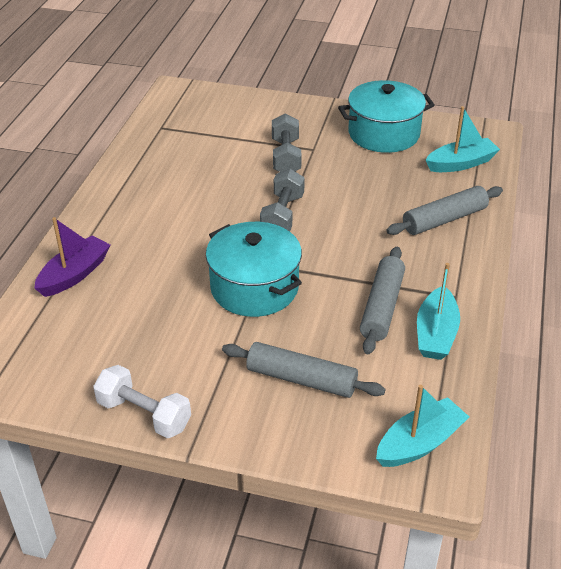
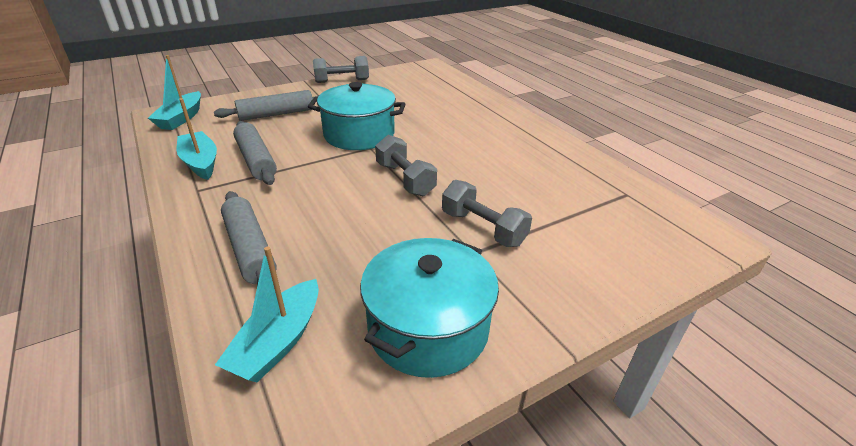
camera: 135 degrees right, 5 degrees down
purple boat [34,217,110,297] -> none
white dumbbell [93,365,191,438] -> grey dumbbell [313,56,369,83]
grey rolling pin [386,186,503,235] -> grey rolling pin turned 45 degrees counterclockwise [221,191,277,285]

